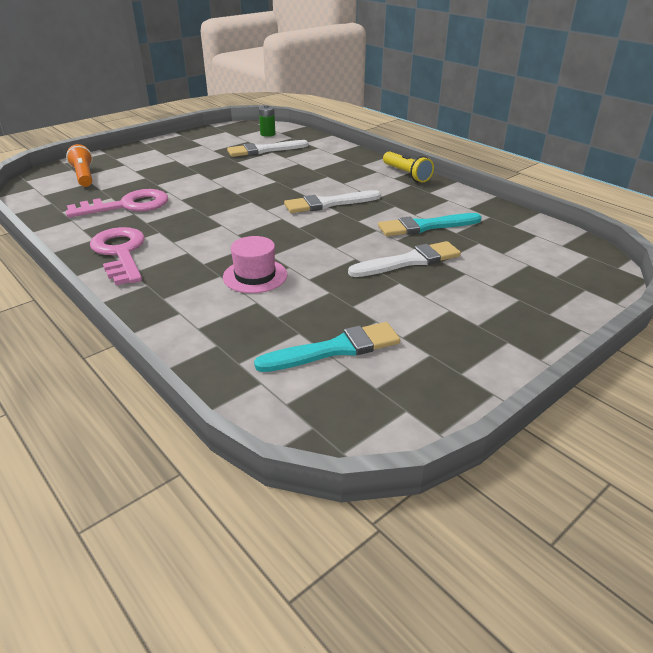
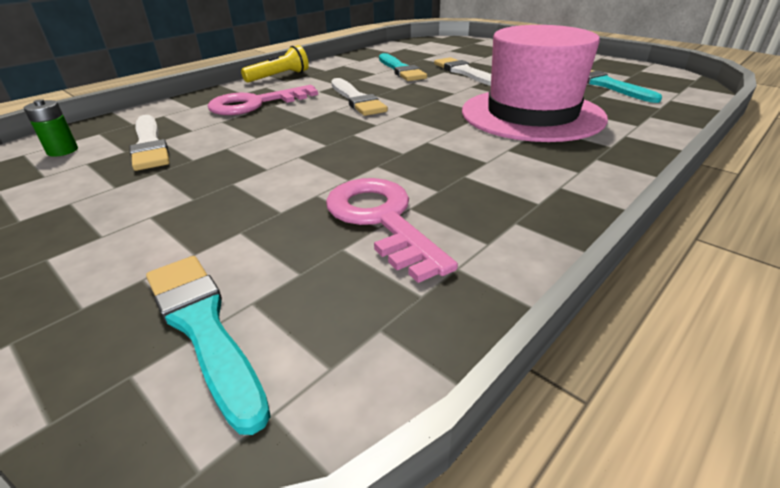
camera: 95 degrees left, 0 degrees up
orange flashlight [66,144,93,187] -> turquoise brush [146,256,271,435]
pink key [90,227,145,285] -> pink key moved to [208,85,318,115]
pink hat [223,236,288,293] -> pink hat [462,25,608,142], size x2.17

